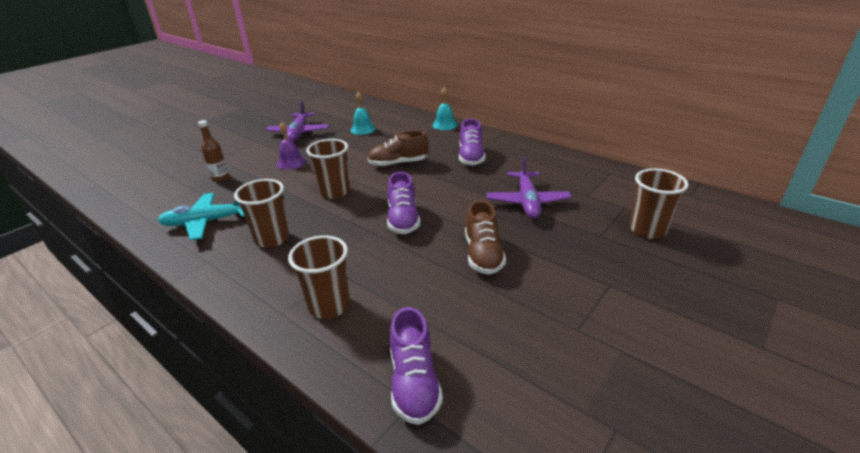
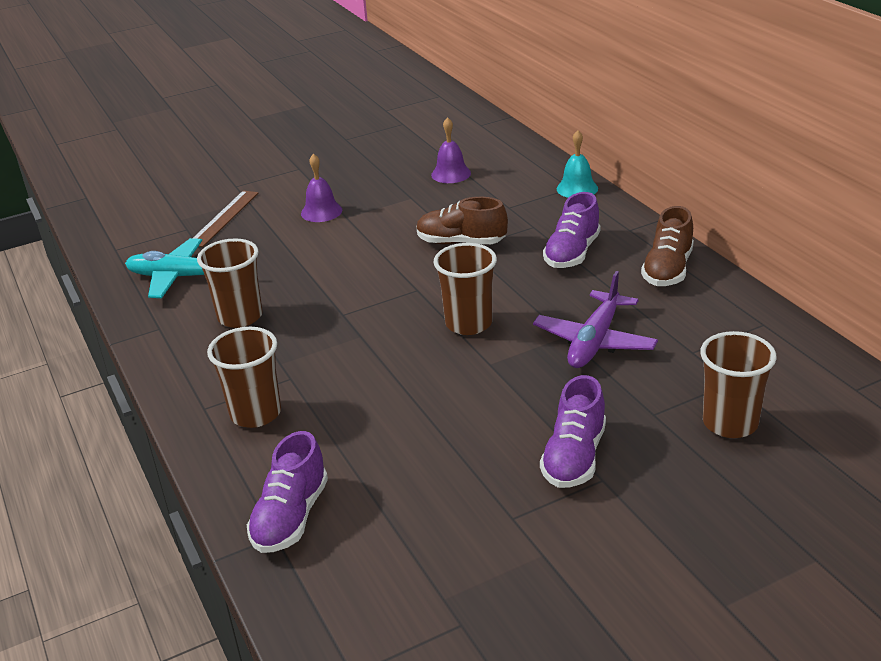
camera: 25 degrees right, 0 degrees up
brown bottle [198,120,229,182] -> brown ruler [193,190,258,247]
purple plane [266,101,329,142] -> none
brown cup [306,139,350,199] -> brown cup moved to [433,243,497,335]
turquoise bell [350,91,376,135] -> purple bell [431,117,471,183]
purple shoe [387,172,420,234] -> purple shoe moved to [540,375,606,488]
brown shoe [465,200,506,275] -> brown shoe moved to [641,206,694,286]

